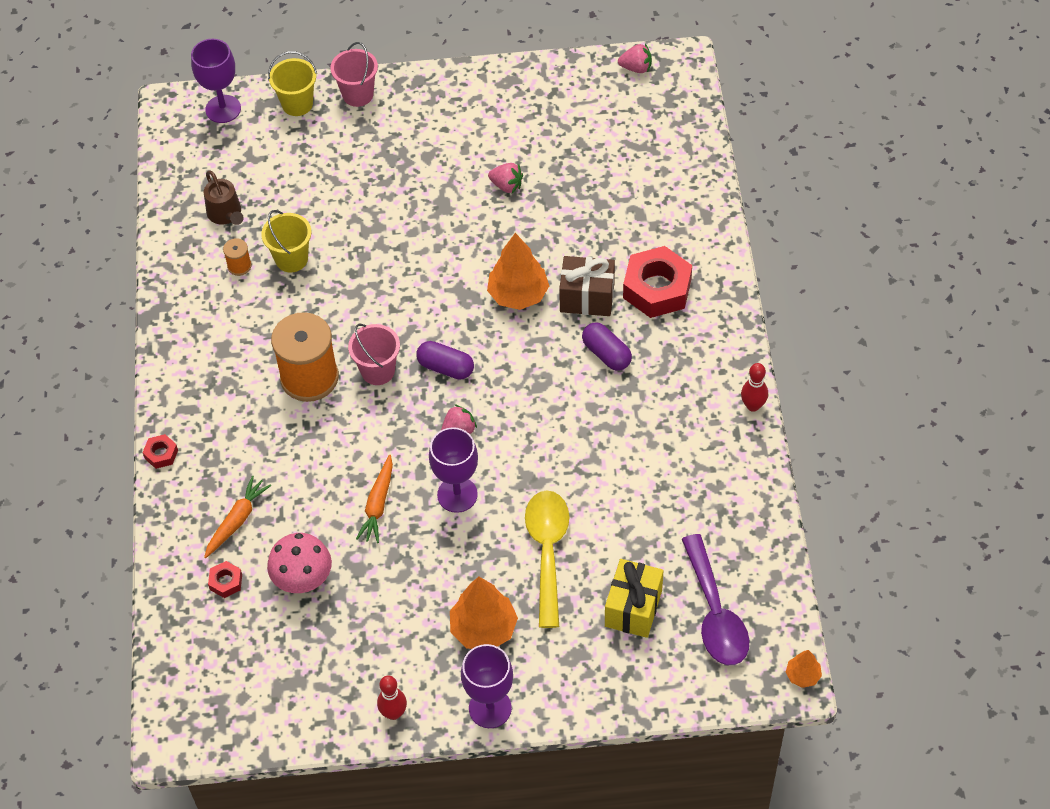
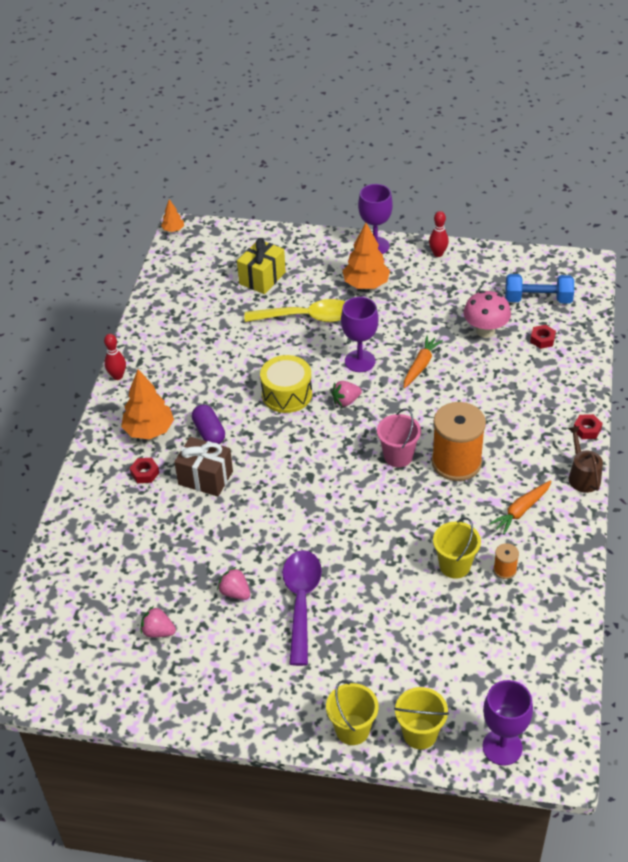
camera: 165 degrees left, 10 degrees down
brown watering can [204,170,244,225] -> brown watering can moved to [568,426,603,493]
orange carrot [204,476,271,558] -> orange carrot moved to [489,481,551,535]
pink bucket [330,42,378,107] -> yellow bucket [326,680,379,745]
purple capsule [416,341,474,380] -> none
orange tree [487,233,549,310] -> orange tree moved to [121,369,174,439]
yellow spoon [525,490,569,628] -> yellow spoon turned 105 degrees counterclockwise [244,299,345,322]
pink strawberry [618,44,652,73] -> pink strawberry moved to [140,606,176,637]
red nut [623,246,692,318] -> red nut [130,458,159,483], size x0.45
purple spoon [682,534,750,665] -> purple spoon moved to [283,550,322,666]
none -> yellow drum [260,355,312,413]
none -> blue dumbbell [505,274,574,304]

